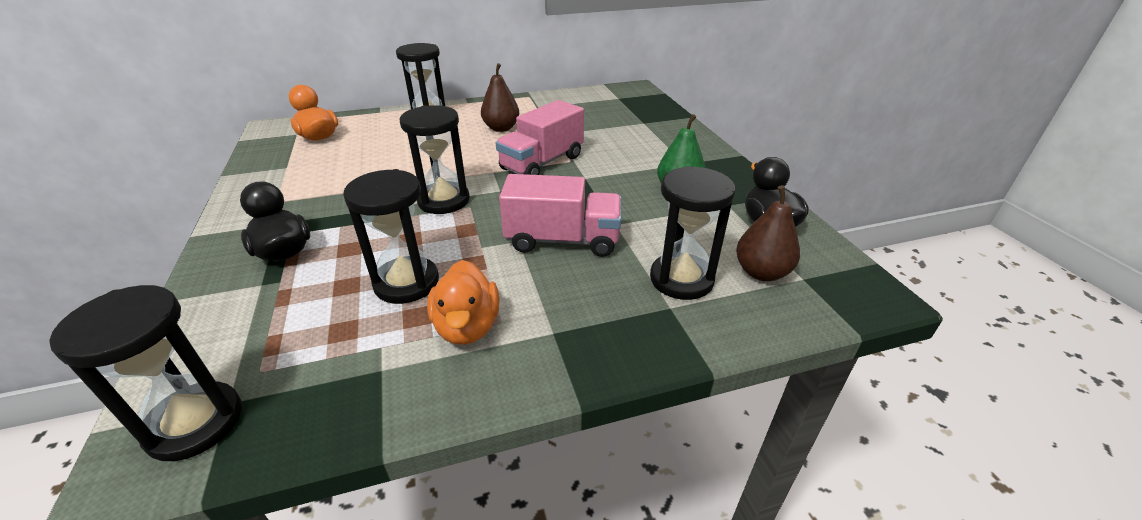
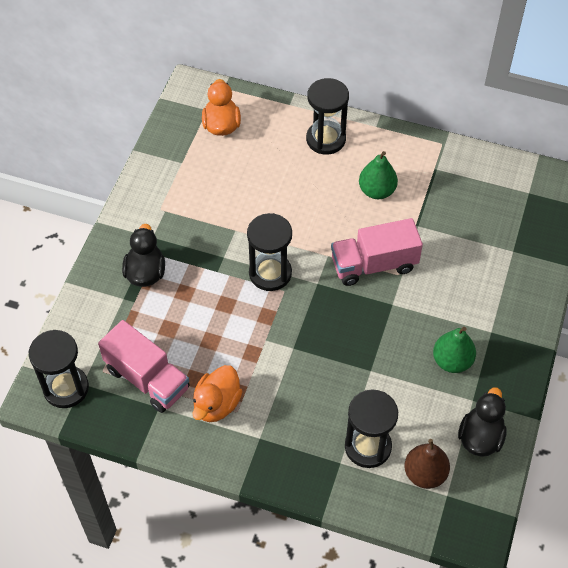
camera: 35 degrees right, 20 degrees up
black hourglass [343,169,439,304] -> none
brown pear [481,63,519,132] -> green pear [359,151,398,199]
pink truck [499,174,622,257] -> pink truck moved to [98,320,190,413]

